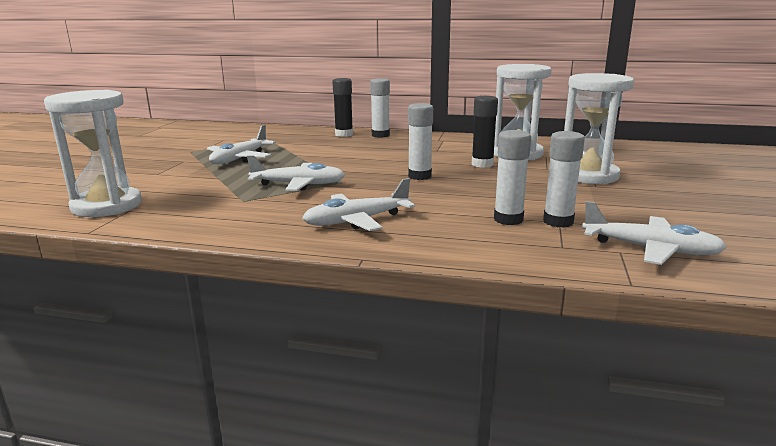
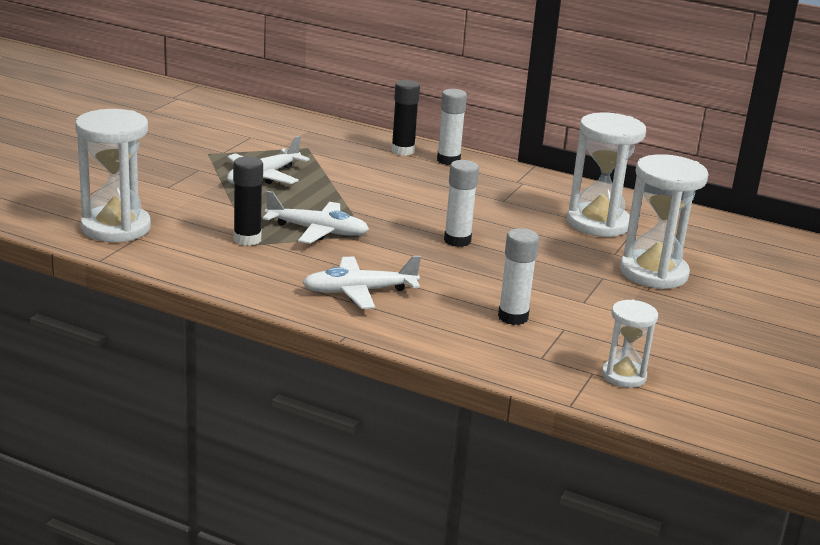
camera: 10 degrees right, 5 degrees up
black glue stick [472,96,498,168] -> black glue stick moved to [233,156,263,246]
white glue stick [543,131,585,228] -> none
white plane [582,201,727,265] -> white hourglass [602,300,658,388]

